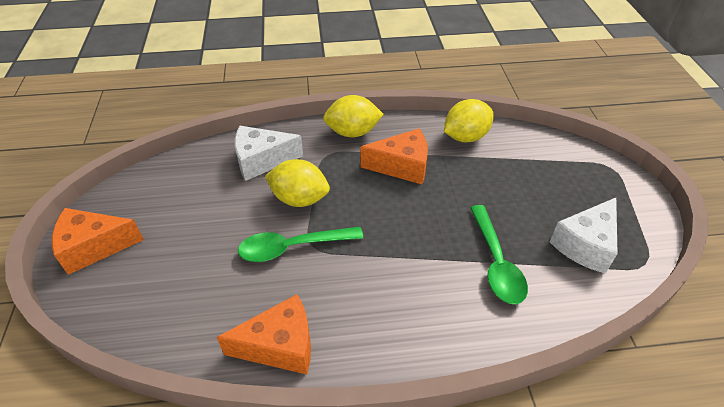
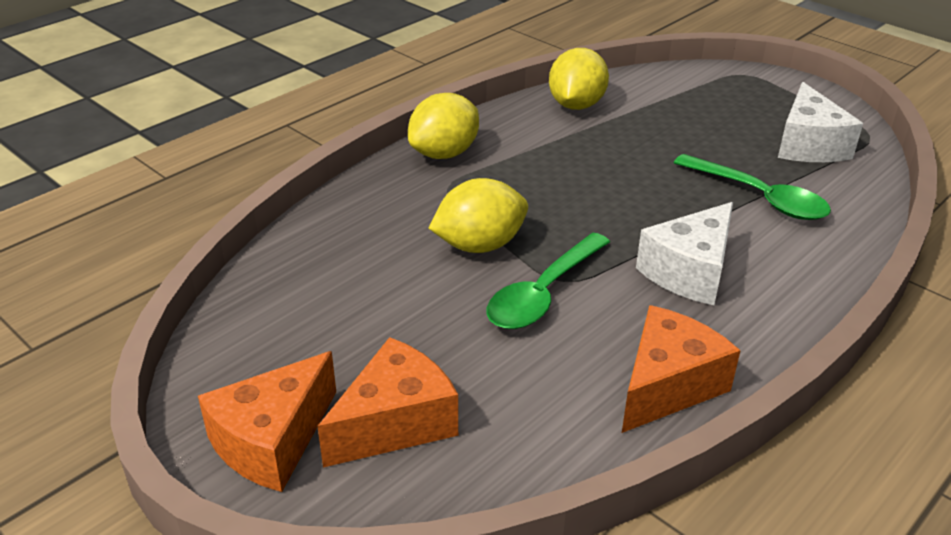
camera: 40 degrees left, 10 degrees down
white cheese [235,126,303,181] -> white cheese moved to [636,202,733,305]
orange cheese [360,128,428,184] -> orange cheese moved to [317,337,458,467]

